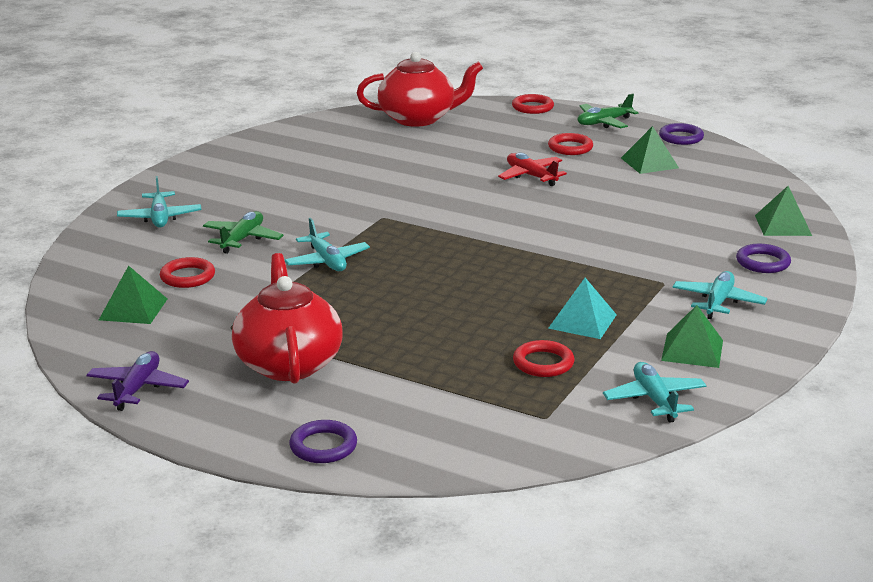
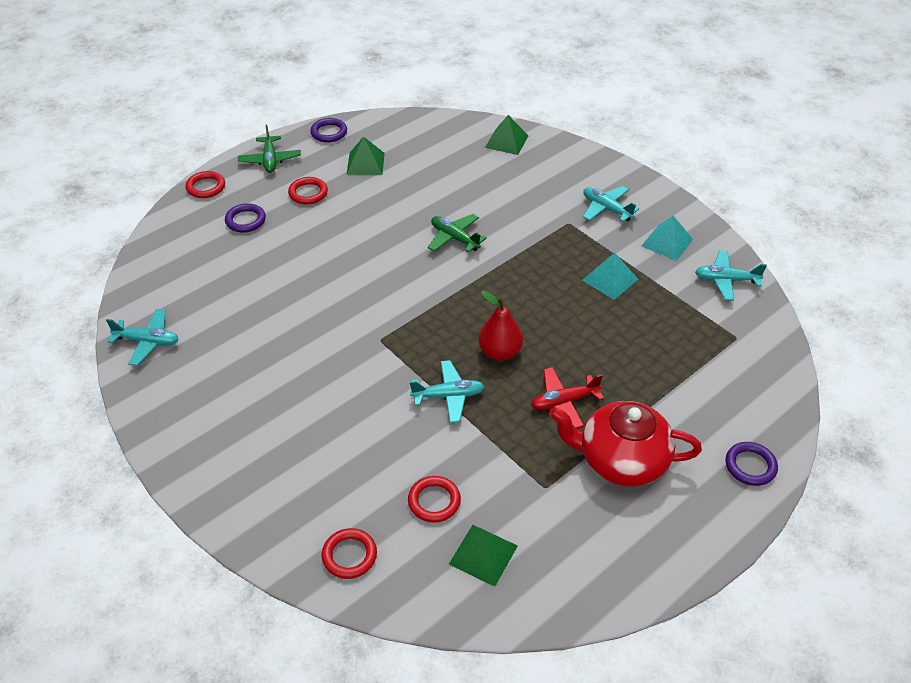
camera: 70 degrees left, 20 degrees up
purple plane [86,351,189,411] -> none
turquoise plane [117,176,201,228] -> turquoise plane moved to [106,309,179,366]
green plane [203,211,284,254] -> green plane moved to [428,214,487,252]
red teapot [357,52,483,127] -> none
red plane [498,152,567,186] -> red plane moved to [531,367,604,429]
red ring [513,340,574,377] -> red ring moved to [322,528,377,579]
green pyramid [661,305,723,368] -> turquoise pyramid [642,216,693,261]
purple ring [736,244,791,273] -> purple ring moved to [225,203,266,232]
none -> red pear [478,290,523,361]

